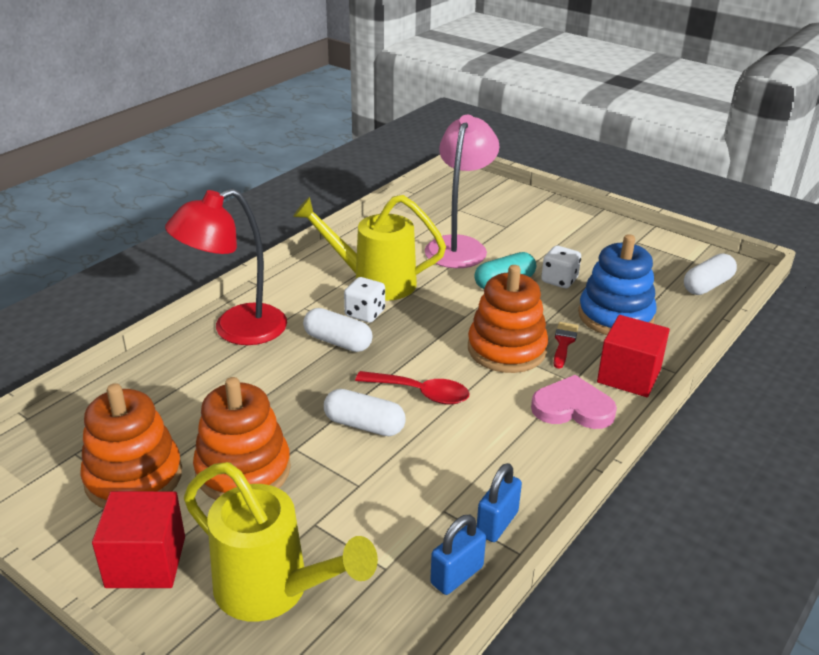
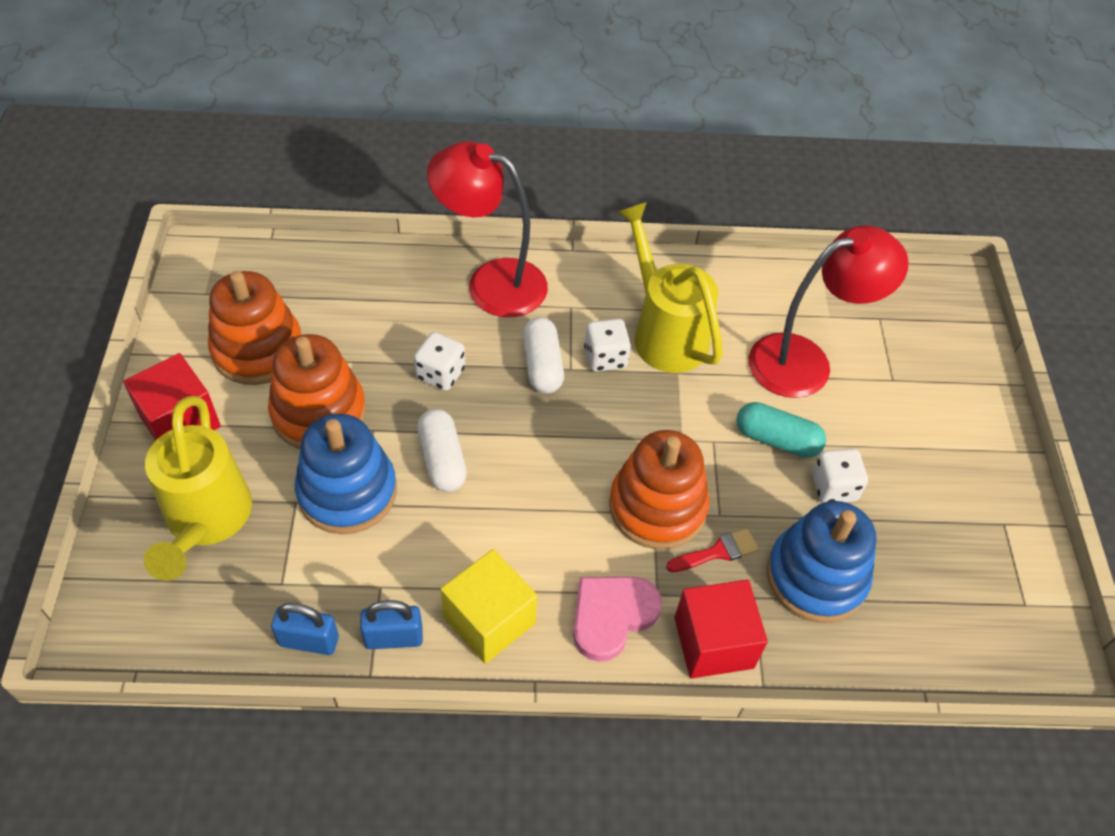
camera: 50 degrees right, 20 degrees up
red spoon [355,371,469,404] -> none
pink lamp [425,115,499,268] -> red lamp [748,225,909,398]
pink heart [531,375,617,429] -> pink heart turned 105 degrees counterclockwise [573,577,662,662]
white capsule [684,253,737,295] -> none
none -> blue stacking toy [295,414,397,534]
none -> white dice [414,332,465,391]
none -> yellow cube [440,549,537,664]

